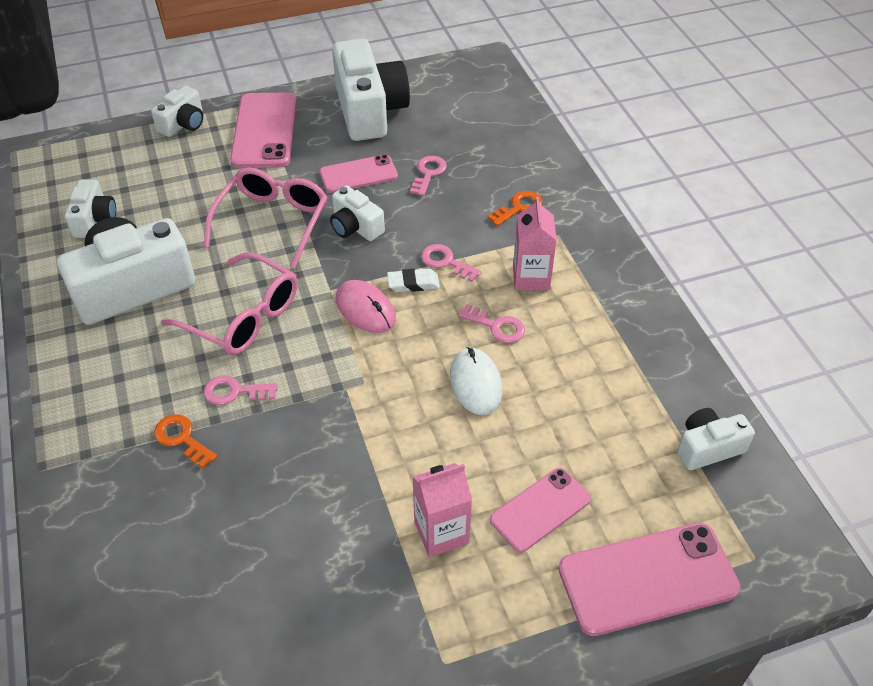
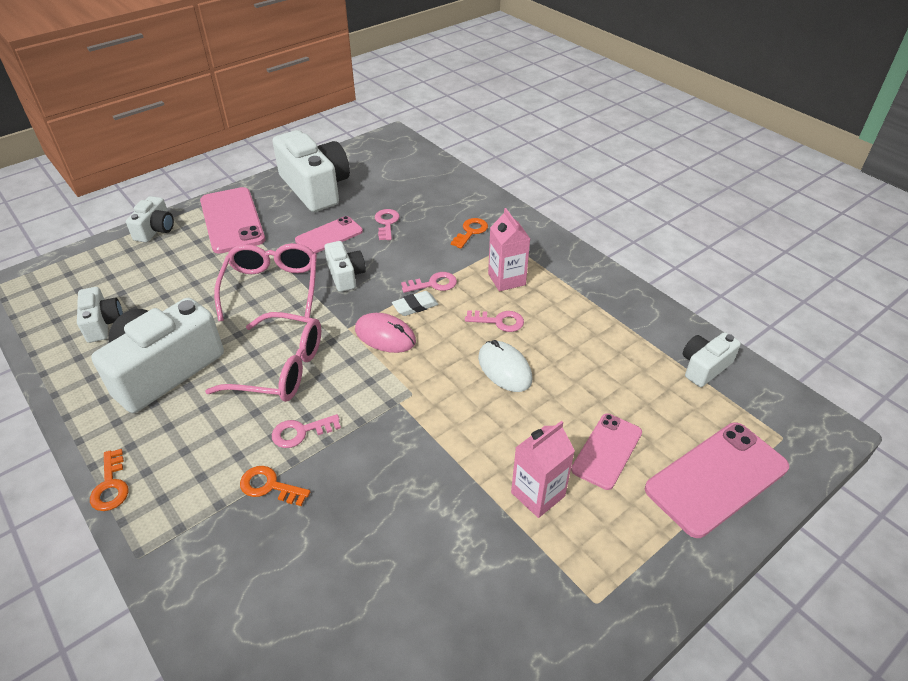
camera: 20 degrees left, 5 degrees down
white camera [330,186,385,241] -> white camera turned 135 degrees counterclockwise [324,241,366,292]
pink key [421,244,482,282] -> pink key turned 150 degrees clockwise [401,272,457,293]
none -> orange key [90,449,129,511]

